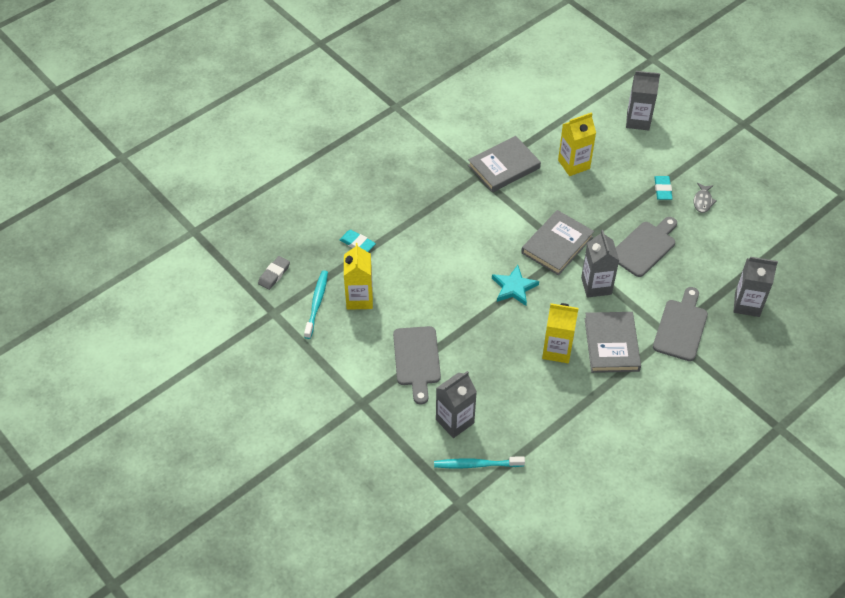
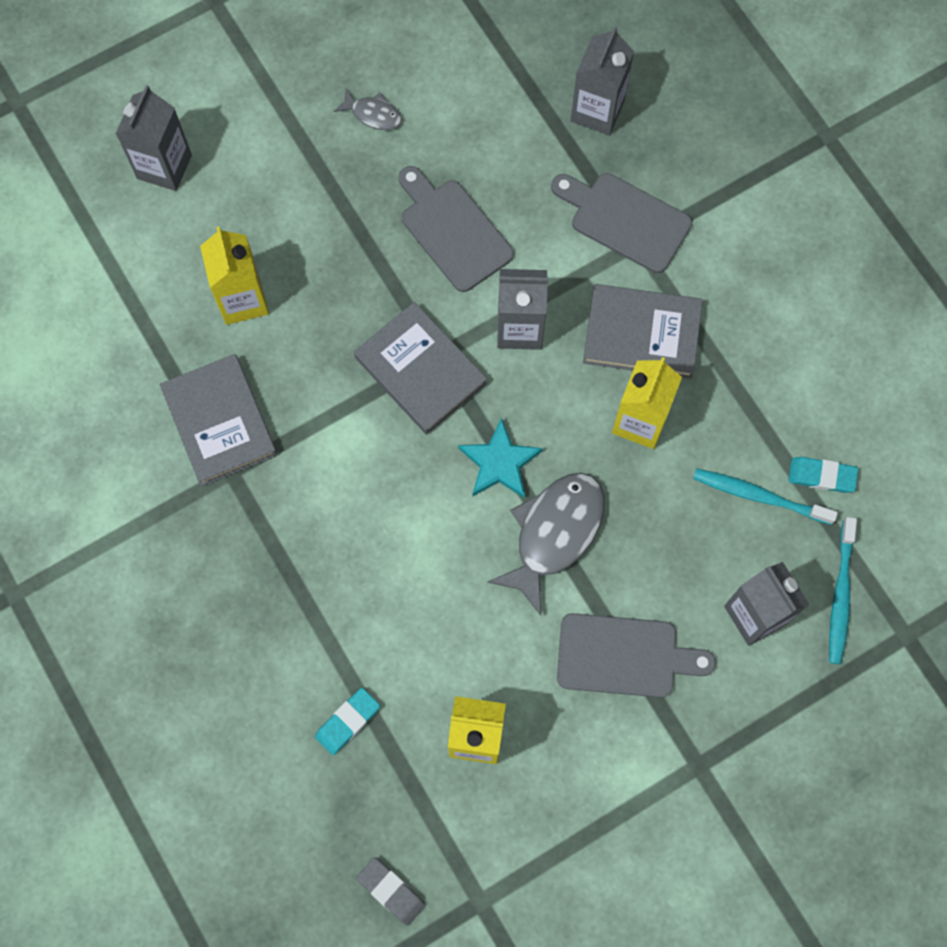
camera: 80 degrees left, 20 degrees up
turquoise toothbrush [304,270,328,339] -> turquoise toothbrush moved to [693,468,838,525]
turquoise eraser [654,176,673,200] -> turquoise eraser moved to [788,457,858,493]
none -> grey fish [487,473,605,616]

